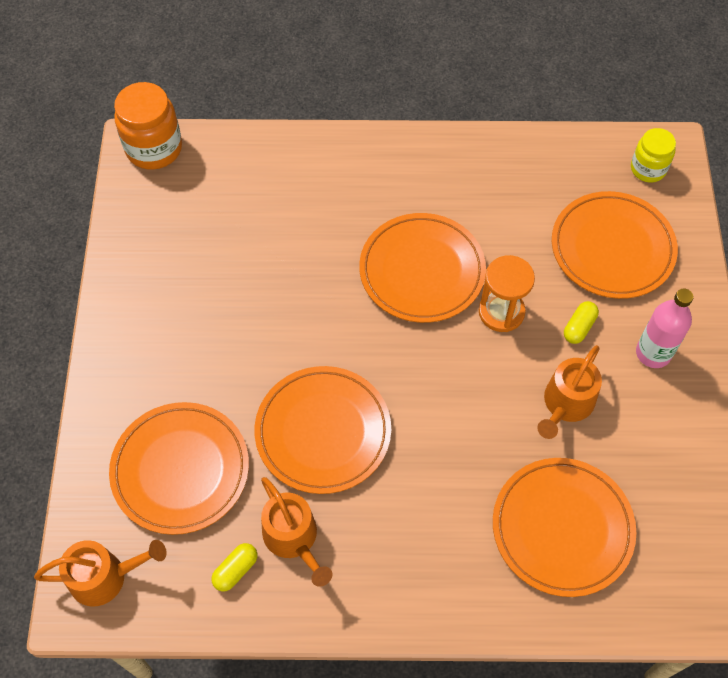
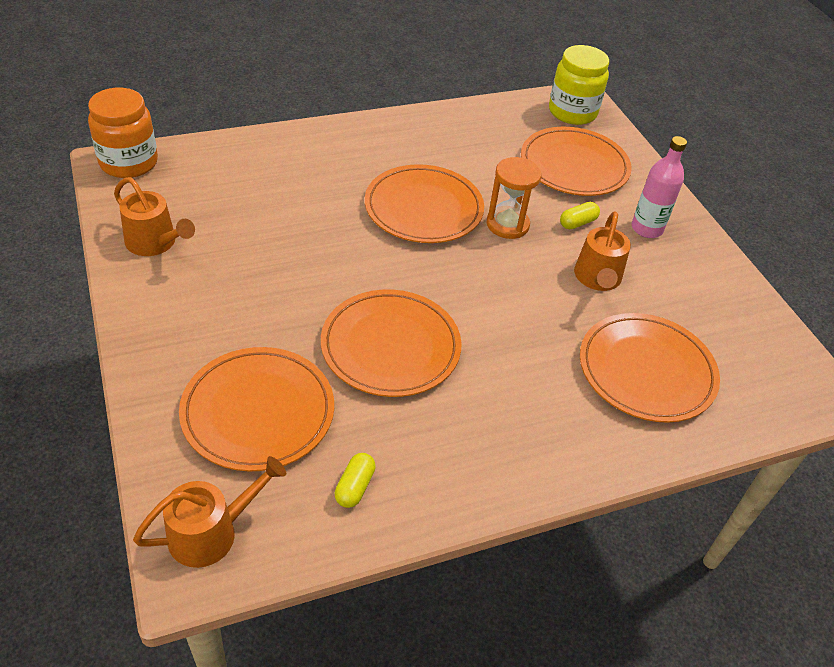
camera: 25 degrees left, 15 degrees down
orange watering can [261,477,332,587] -> orange watering can moved to [114,177,195,256]
yellow capsule [564,301,599,344] -> yellow capsule turned 45 degrees clockwise [560,202,600,229]
yellow jar [631,128,676,182] -> yellow jar [549,45,609,125], size x1.59

